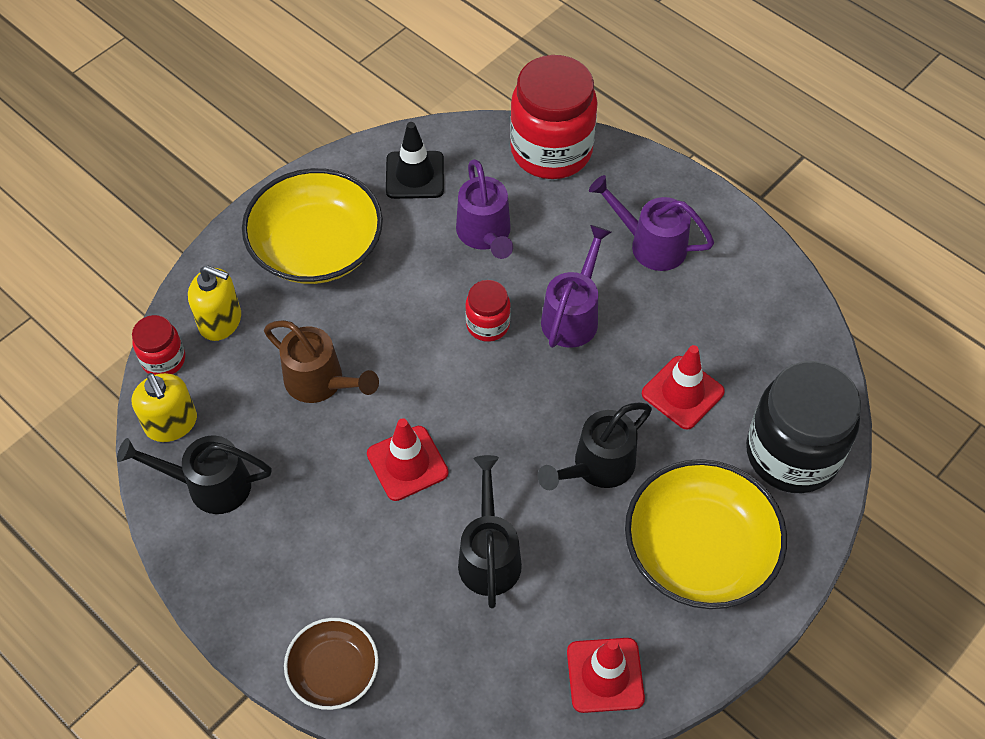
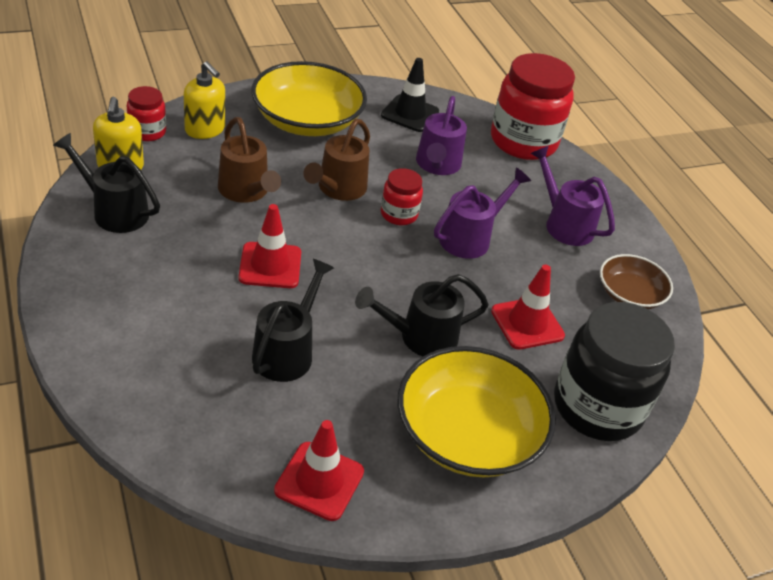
camera: 20 degrees right, 15 degrees down
brown bowl [284,618,379,710] -> brown bowl moved to [600,254,673,309]
none -> brown watering can [303,119,370,201]

